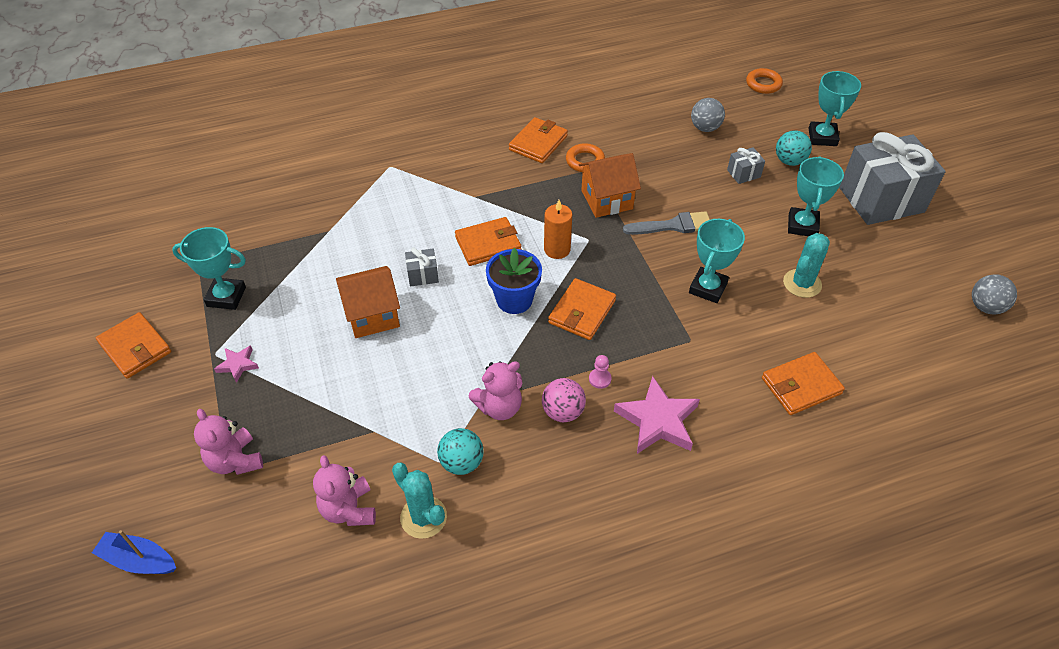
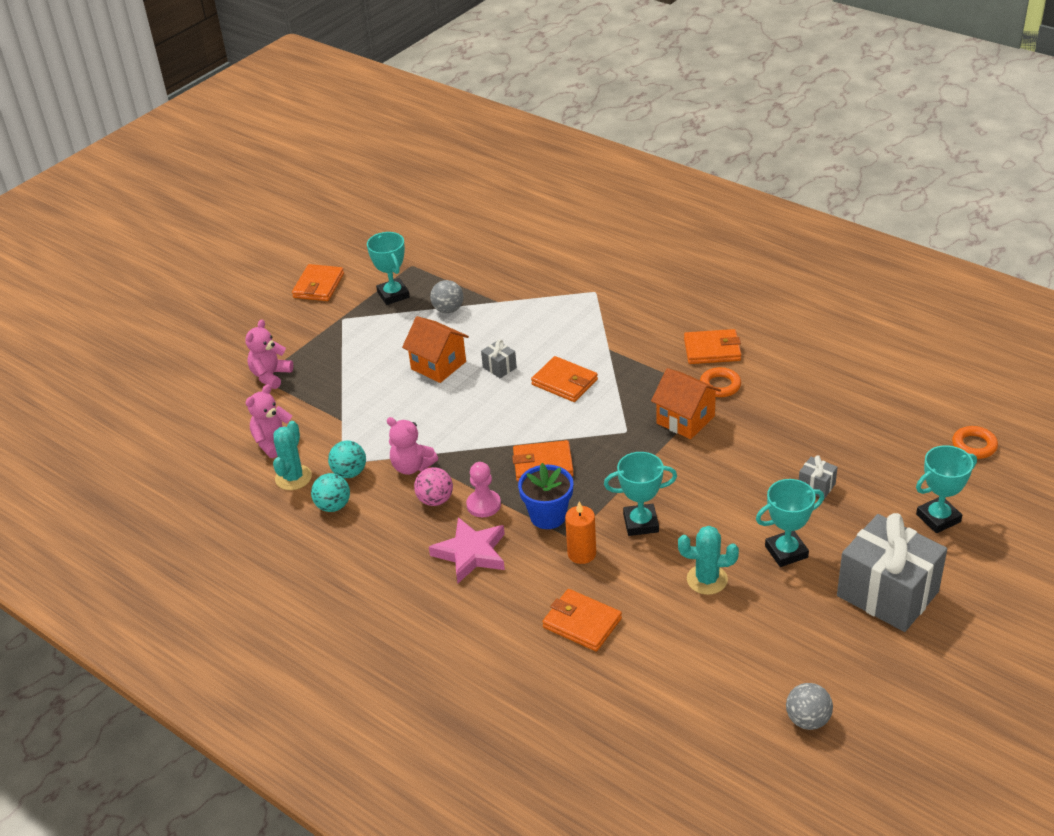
camera: 60 degrees right, 10 degrees down
blue boat [92,530,176,574] -> none
pink star [214,346,259,383] -> none
blue flower pot [486,248,542,314] -> blue flower pot moved to [518,463,573,529]
orange candle [544,200,572,259] -> orange candle moved to [565,501,596,564]
pink pawn [589,355,611,389] -> pink pawn [466,462,501,517], size x1.66
grey brush [623,211,710,235] -> none
grey ball [691,98,725,132] -> grey ball moved to [430,280,464,314]
turquoise ball [776,130,812,166] -> turquoise ball moved to [311,473,350,512]

